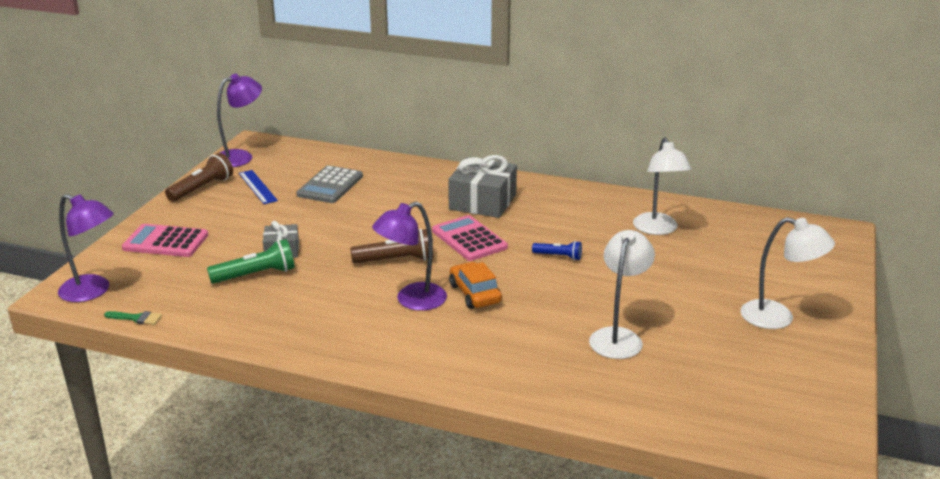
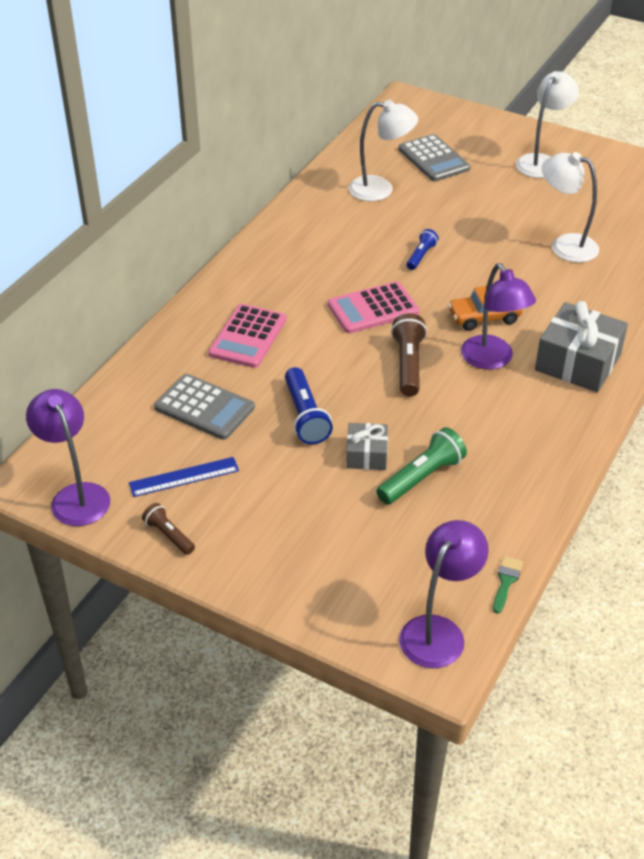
camera: 80 degrees left, 15 degrees up
pink calculator [122,224,208,257] -> pink calculator moved to [209,304,286,368]
brown flashlight [165,153,233,202] -> brown flashlight [142,503,195,555], size x0.60
green flashlight [207,239,295,284] -> green flashlight turned 60 degrees clockwise [376,427,467,504]
grey gift [448,155,517,218] -> grey gift moved to [535,301,628,393]
none -> blue flashlight [285,367,333,444]
none -> grey calculator [398,134,470,181]

